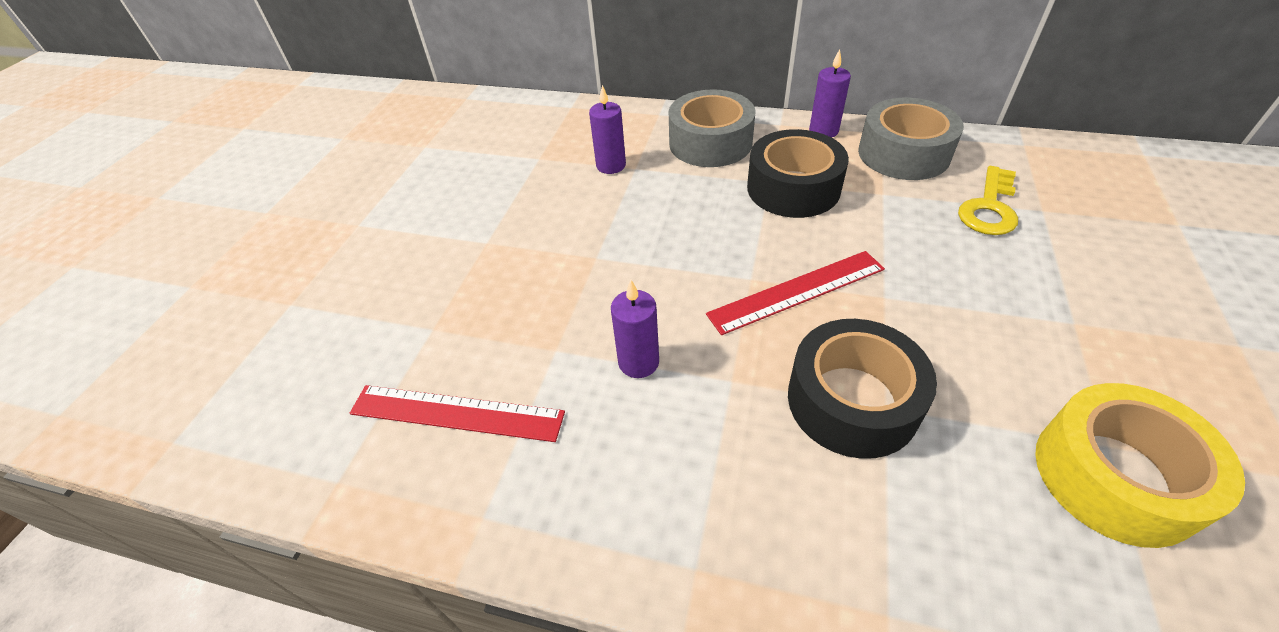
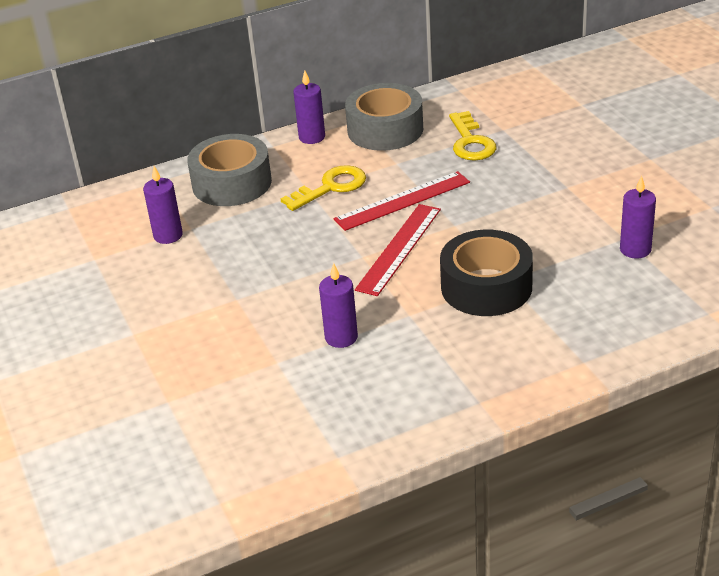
camera: 40 degrees left, 10 degrees down
red ruler [349,385,565,442] -> red ruler moved to [334,171,470,231]
black tape [747,129,849,218] -> yellow key [281,165,366,211]
yellow tape [1035,383,1245,548] -> purple candle [620,176,656,259]

